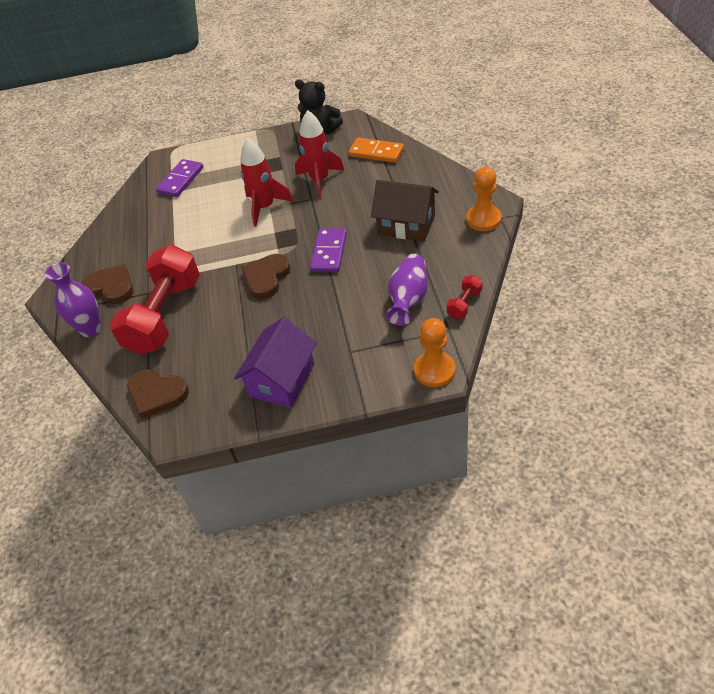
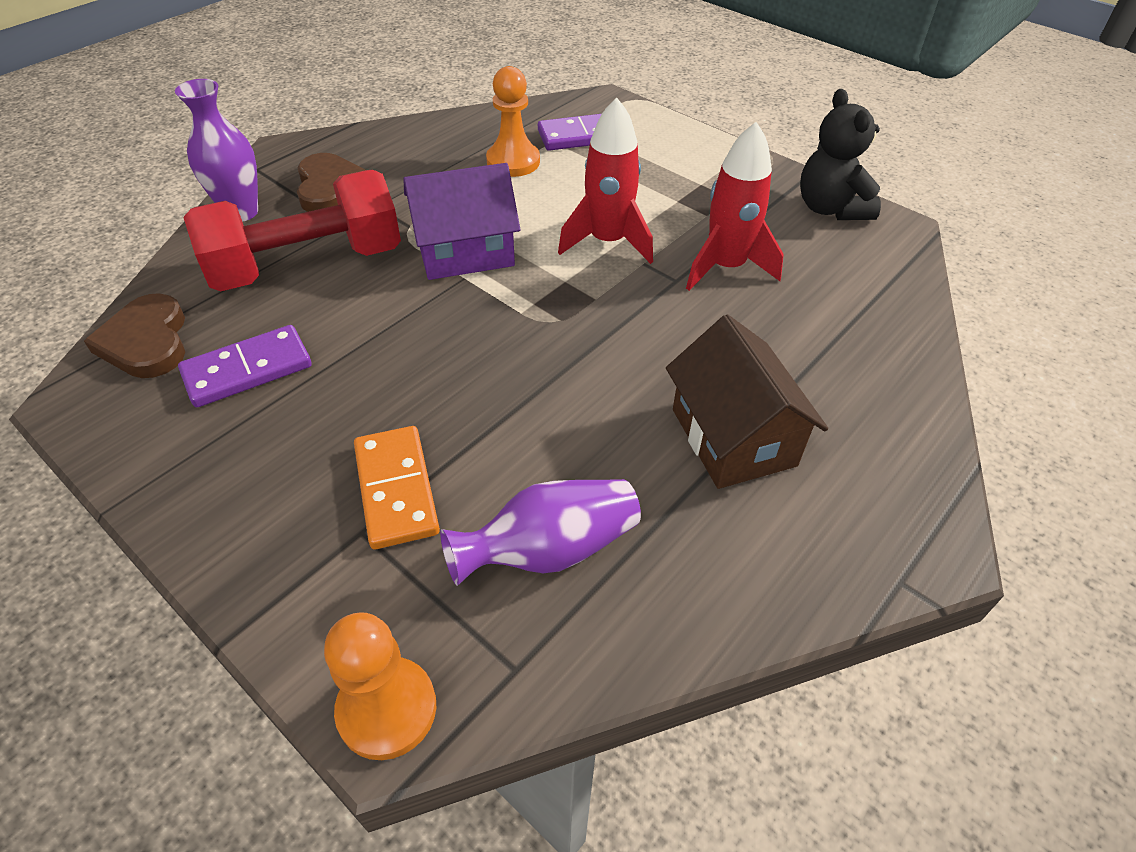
camera: 45 degrees right, 0 degrees up
purple house [234,317,317,408] -> purple house moved to [403,163,520,280]
brown heart [241,254,291,299] -> none
purple domino [310,228,347,272] -> purple domino moved to [178,325,312,407]
orange domino [348,138,404,163] -> orange domino moved to [354,426,440,549]
red dumbbell [447,275,483,319] -> none
orange pawn [466,167,502,231] -> orange pawn moved to [486,66,540,177]

